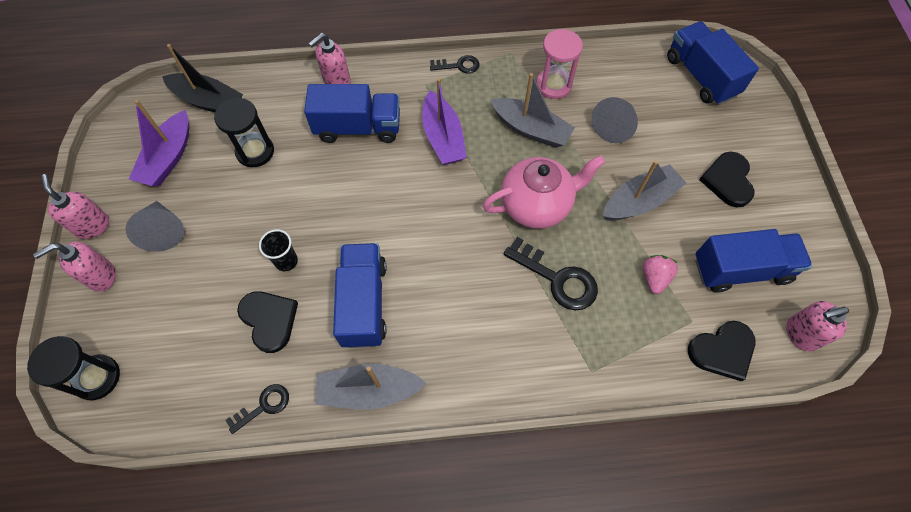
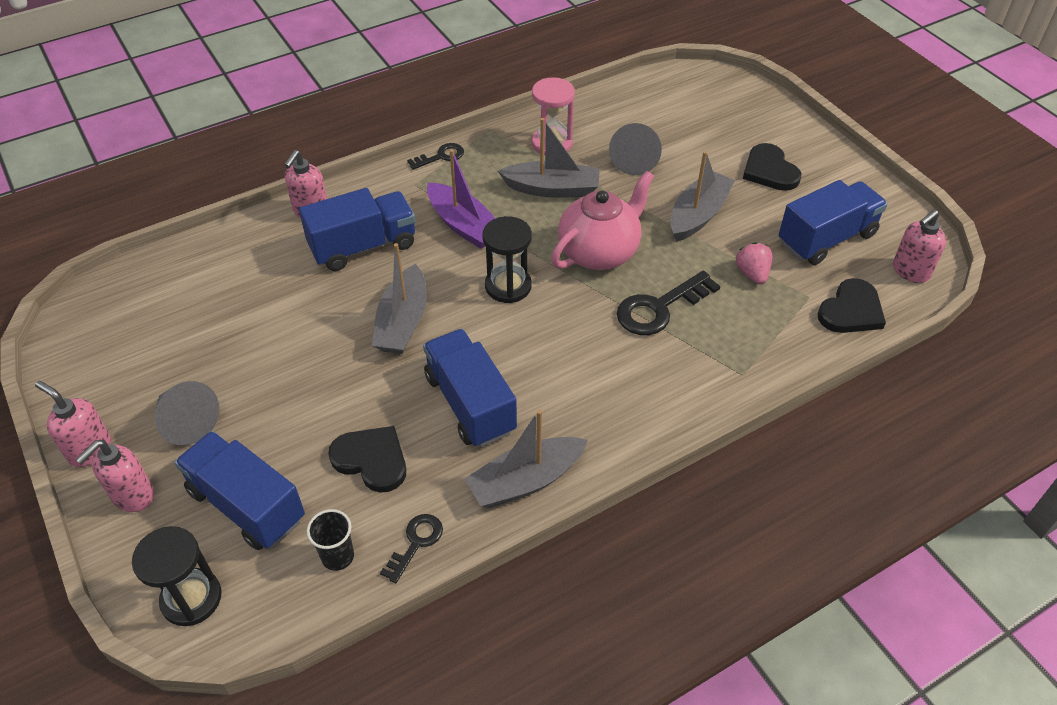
camera: 25 degrees left, 15 degrees down
purple boat [129,100,189,186] -> none
black boat [162,44,243,112] -> none
black hourglass [214,98,274,167] -> black hourglass moved to [482,216,532,303]
black cup [259,229,298,271] -> black cup moved to [307,509,354,571]
black key [503,237,598,311] -> black key turned 135 degrees clockwise [617,271,720,335]
blue truck [667,21,759,105] -> blue truck moved to [175,431,305,550]
none -> grey boat [372,243,427,354]

